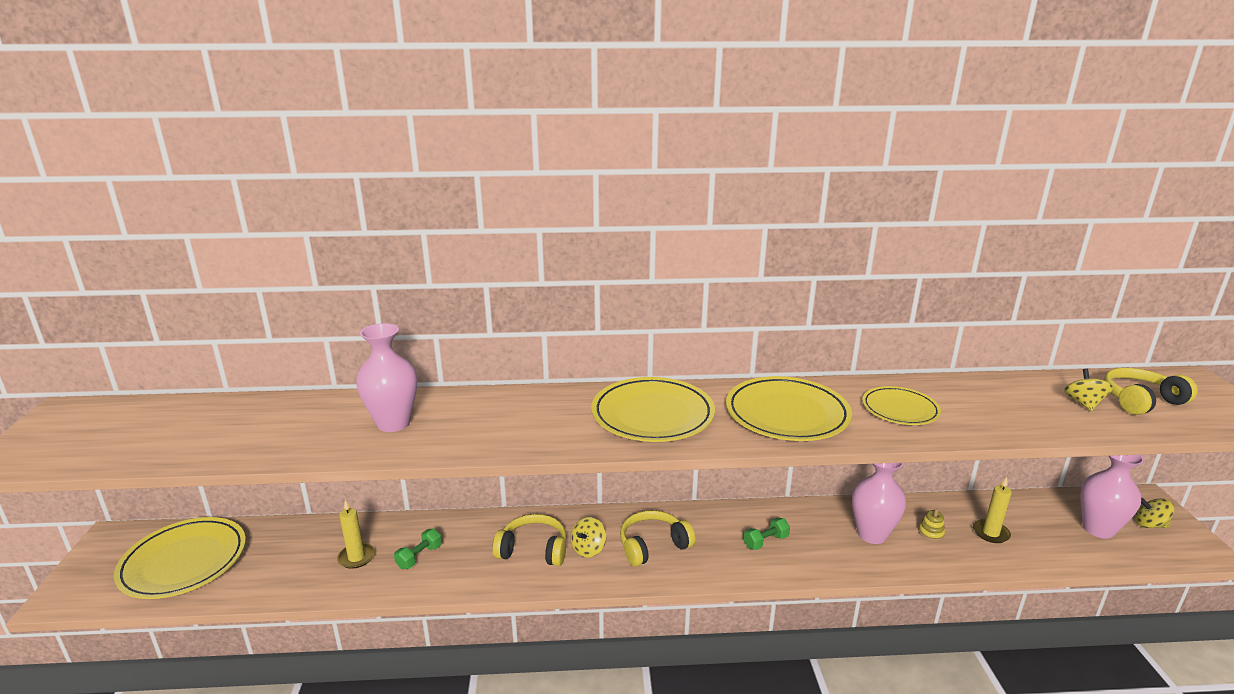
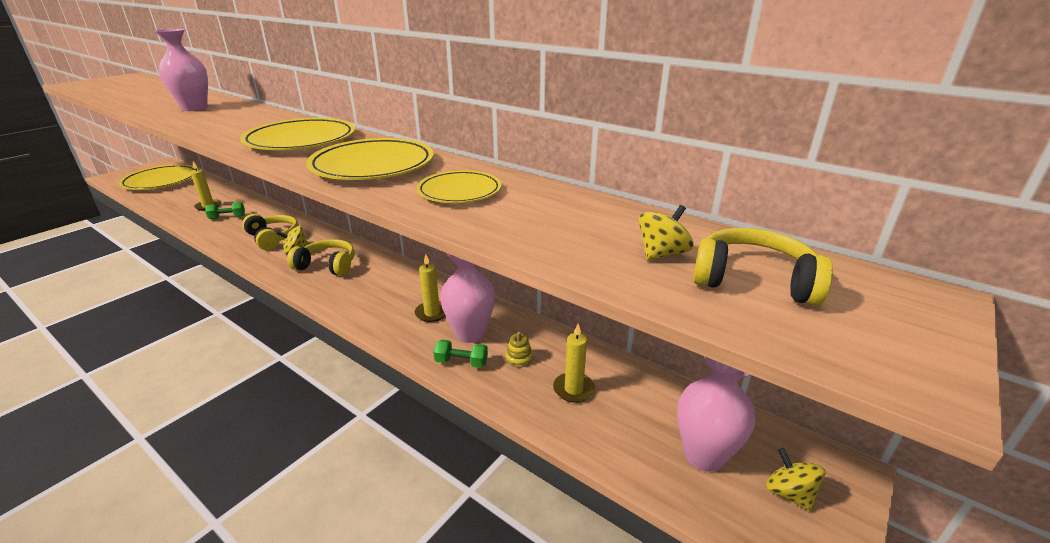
camera: 40 degrees right, 5 degrees up
green dumbbell [743,517,790,550] -> green dumbbell moved to [433,340,488,368]
none -> yellow candle [415,254,446,322]

